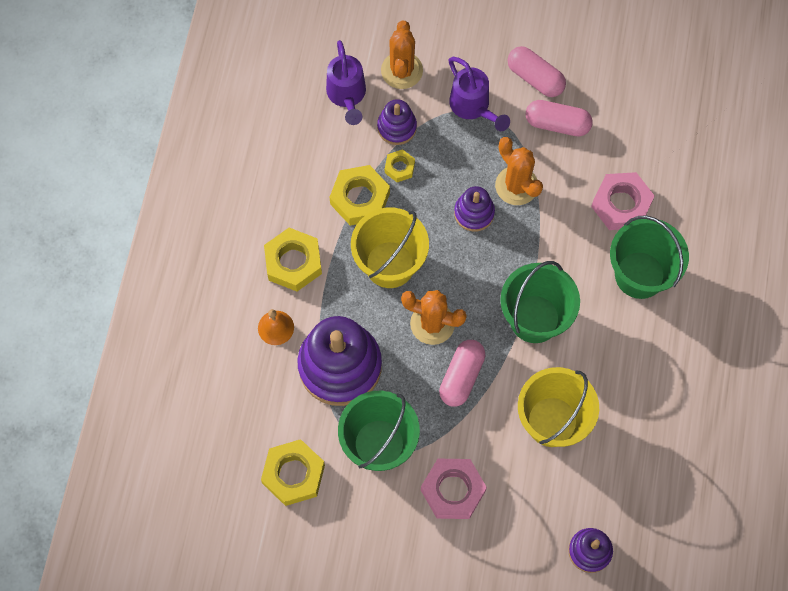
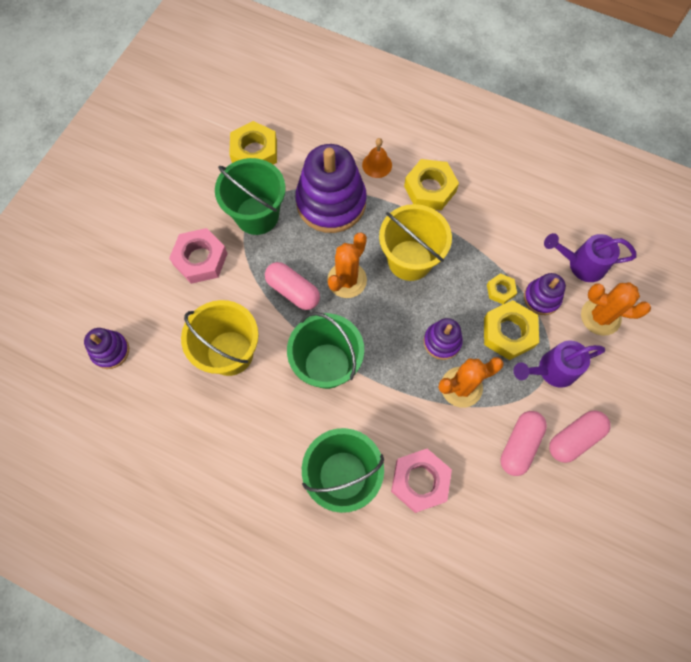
camera: 105 degrees right, 0 degrees up
yellow nut [330,165,390,226] -> yellow nut moved to [484,300,539,360]

